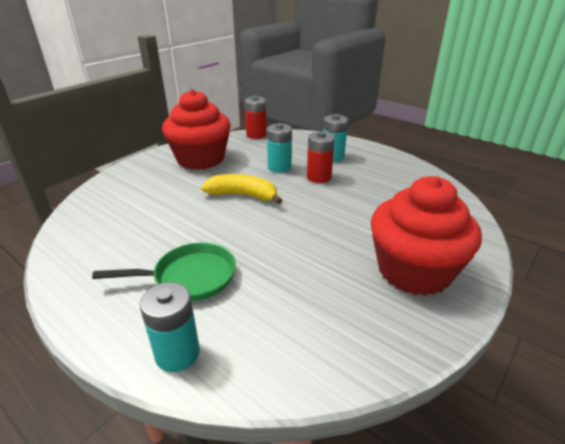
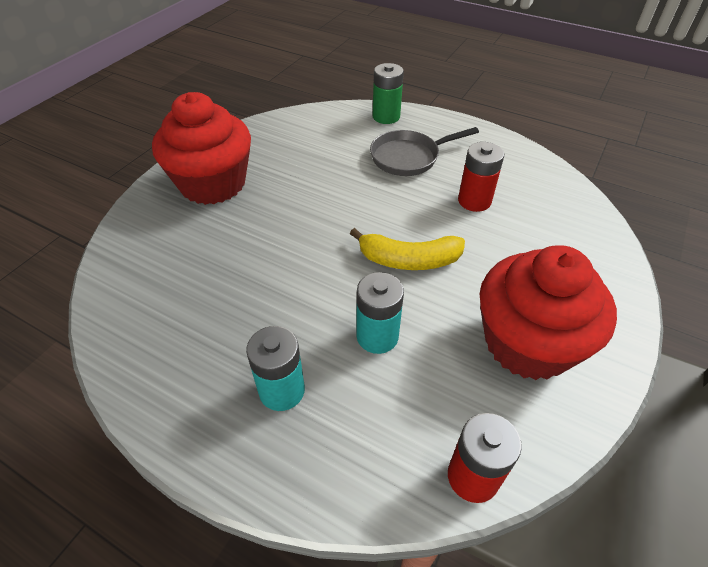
camera: 170 degrees right, 15 degrees up
green pan [92,242,236,301] -> grey pan [370,127,479,176]
turquoise battery [140,282,200,372] -> green battery [373,63,404,124]
red battery [307,131,335,183] -> red battery moved to [458,142,504,212]

